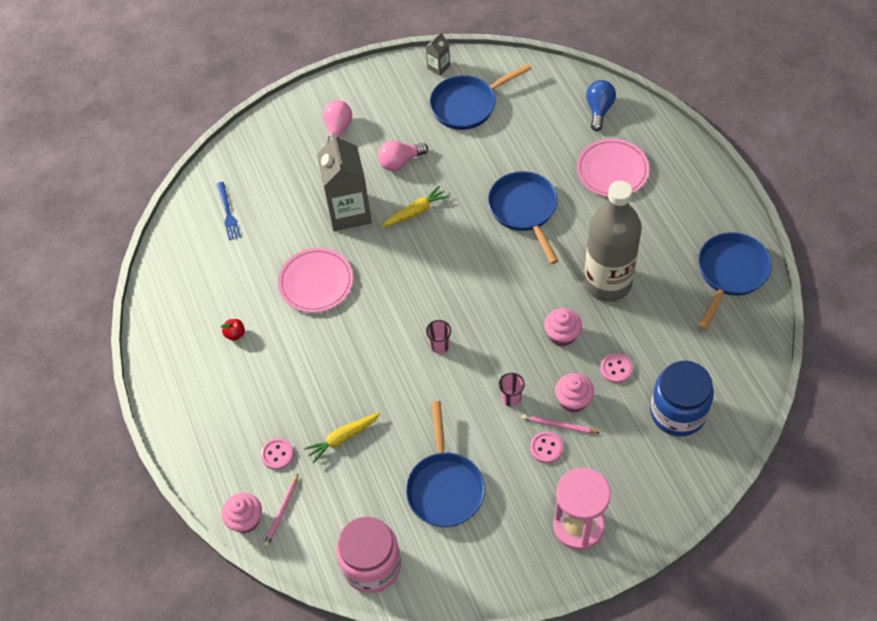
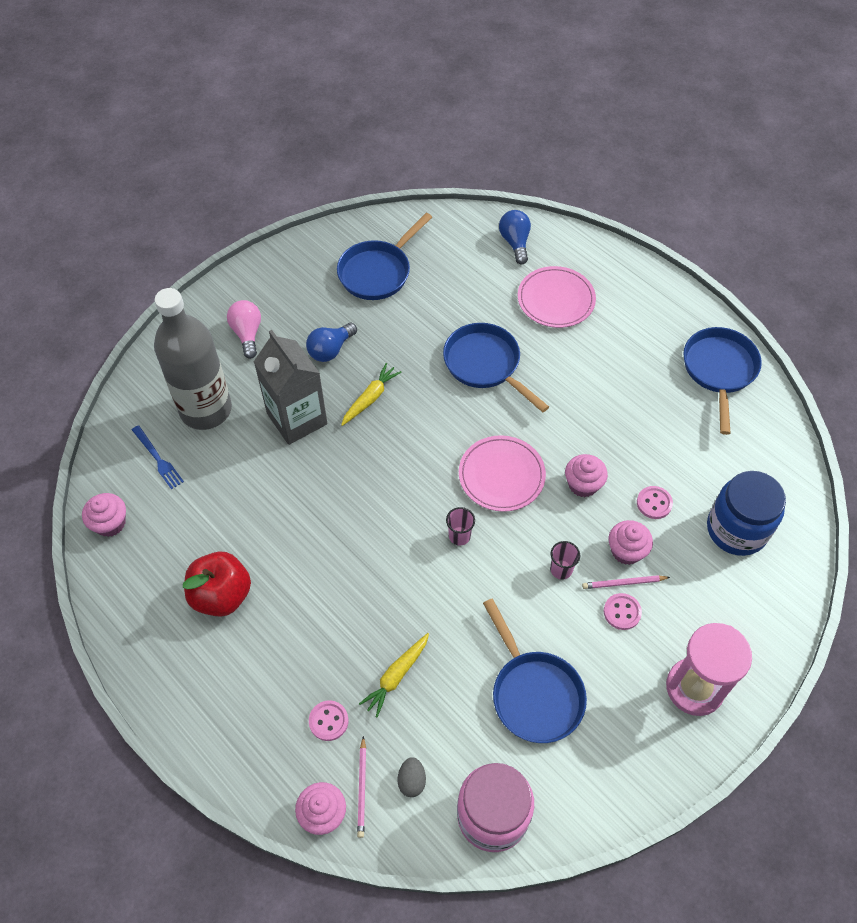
camera: 25 degrees left, 0 degrees up
red apple [221,319,245,341] -> red apple [183,552,251,617], size x2.38
pink plate [278,248,353,313] -> pink plate moved to [459,435,546,512]
pink light bulb [377,141,428,171] -> blue light bulb [306,323,357,362]
grey carton [426,32,450,76] -> none
grey bottle [584,181,642,302] -> grey bottle moved to [154,288,232,430]
none -> pink cupcake [82,493,126,537]
none -> grey egg [397,757,426,797]

